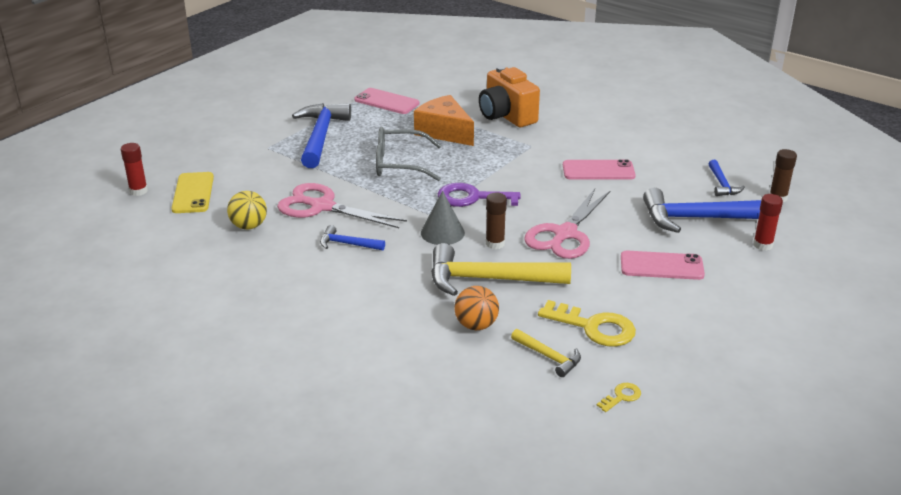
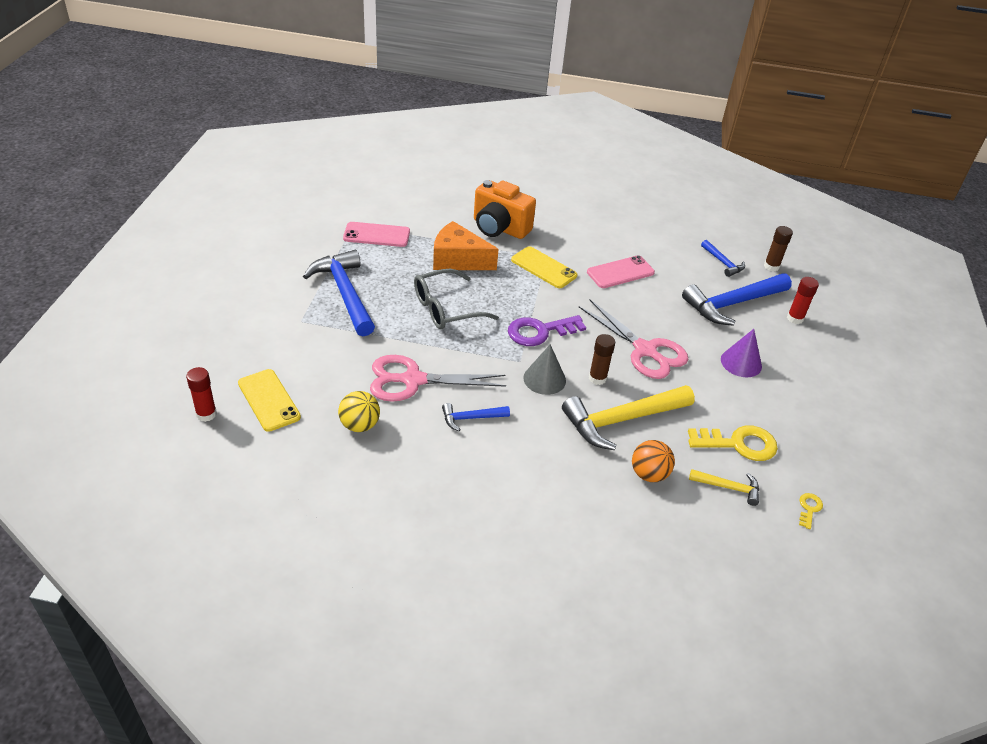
camera: 30 degrees left, 10 degrees up
pink scissors [524,189,610,259] -> pink scissors turned 45 degrees counterclockwise [579,300,688,379]
pink phone [621,251,705,280] -> purple cone [721,329,762,377]
none -> yellow phone [511,246,577,288]

